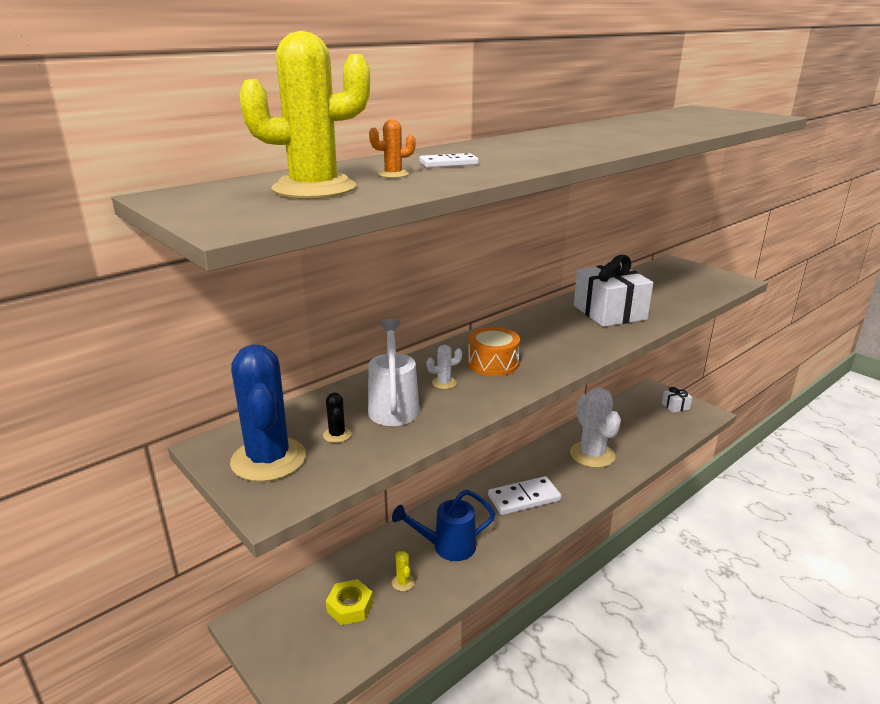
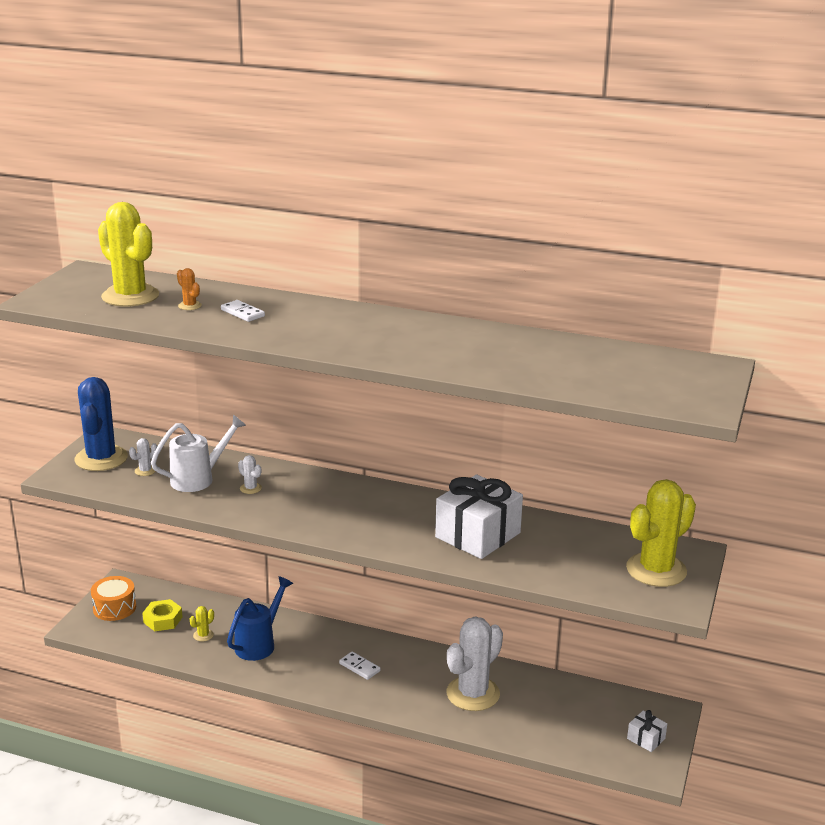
camera: 60 degrees right, 0 degrees up
blue cactus [230,344,306,482] -> blue cactus turned 45 degrees counterclockwise [74,377,128,471]
black cactus [323,393,351,443] -> white cactus [129,438,157,476]
blue watering can [392,490,495,561] -> blue watering can turned 75 degrees clockwise [227,576,293,661]
orange drum [468,327,520,376] -> orange drum moved to [91,576,136,621]
white domino [488,476,561,515] -> white domino [339,651,381,680], size x0.56
none -> yellow cactus [626,479,696,587]

